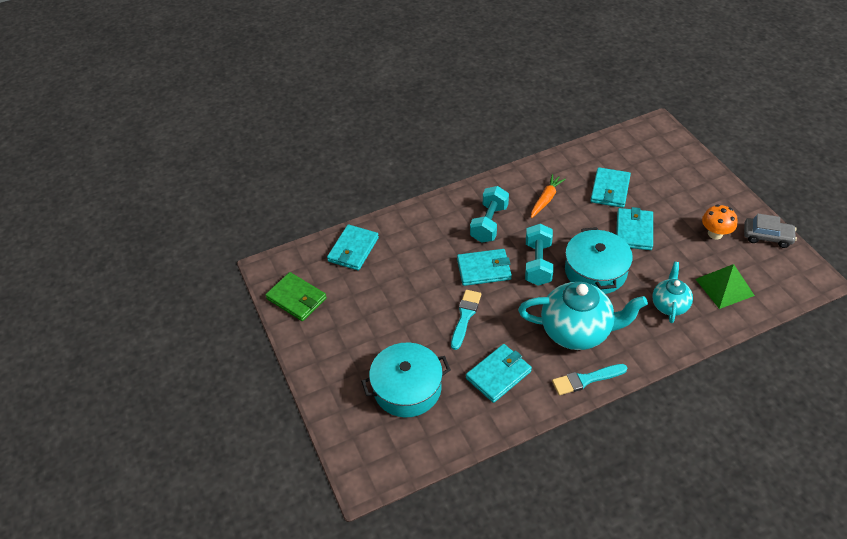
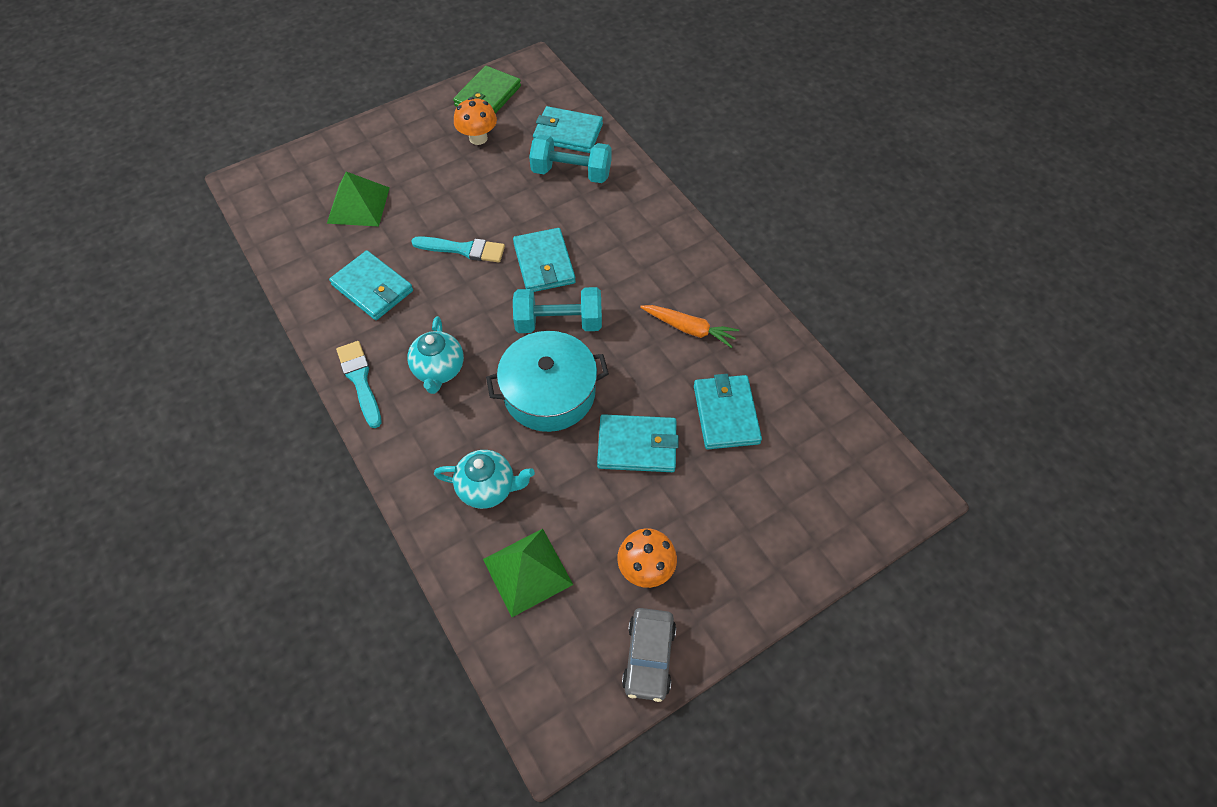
camera: 80 degrees right, 10 degrees up
turquoise pot [361,342,451,417] -> green pyramid [327,172,390,226]
turquoise dumbbell [470,186,509,243] -> turquoise dumbbell moved to [529,135,611,183]
turquoise teapot [518,282,648,350] -> turquoise teapot [407,316,464,394], size x0.56
turquoise wallet [590,167,631,208] -> turquoise wallet turned 75 degrees clockwise [694,374,762,449]
none -> orange mushroom [454,97,497,145]

